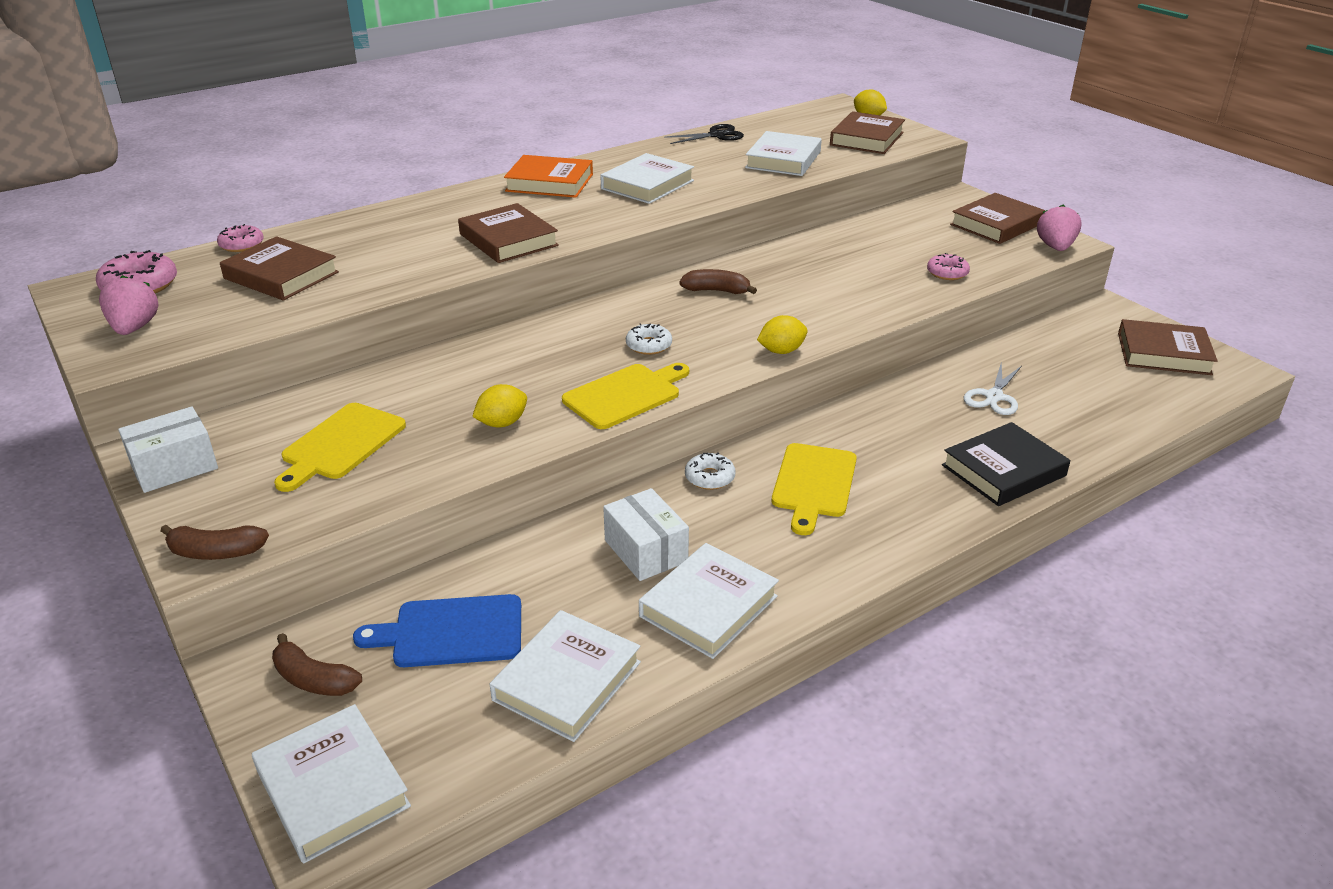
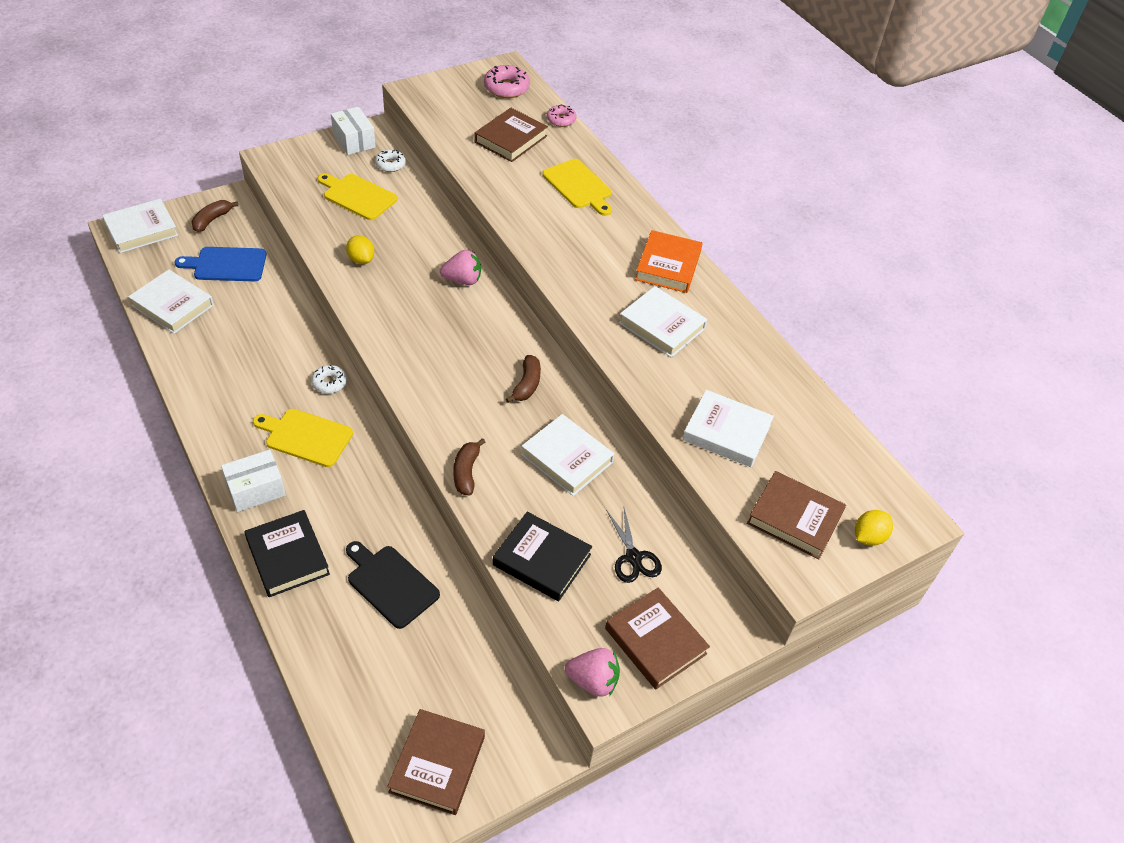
camera: 90 degrees right, 15 degrees up
pink strawberry [99,275,159,335] -> pink strawberry moved to [440,250,481,285]
brown banana [160,525,269,560] -> brown banana moved to [453,438,485,495]
blue cutting board [353,594,521,667] -> blue cutting board turned 90 degrees counterclockwise [175,247,267,281]
brown book [458,203,559,263] -> none
yellow cutting board [562,363,689,429] -> yellow cutting board moved to [542,159,612,216]
white box [603,488,689,581] -> white box moved to [221,450,286,512]
white donut [626,323,672,355] -> white donut moved to [375,150,406,172]
white book [639,543,779,659] -> white book moved to [521,414,614,496]
black scissors [664,124,744,144] -> black scissors moved to [606,508,662,583]
yellow lemon [757,315,808,354] -> none
pink donut [927,253,970,280] -> black book [493,512,592,601]
white scissors [964,363,1022,415] -> black cutting board [346,541,440,629]

